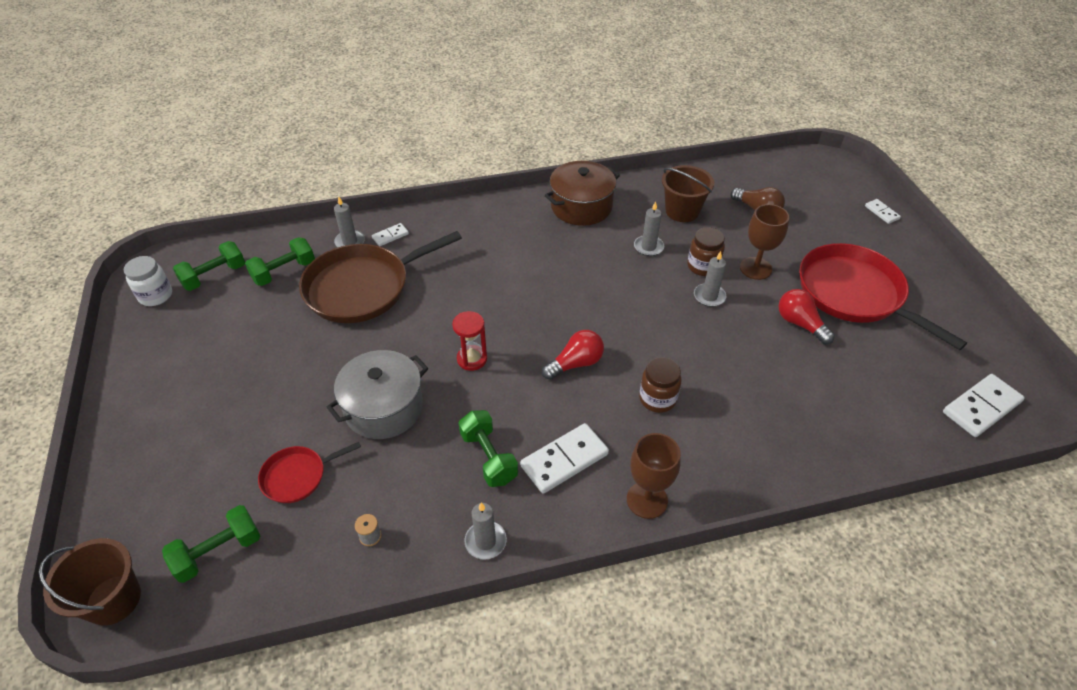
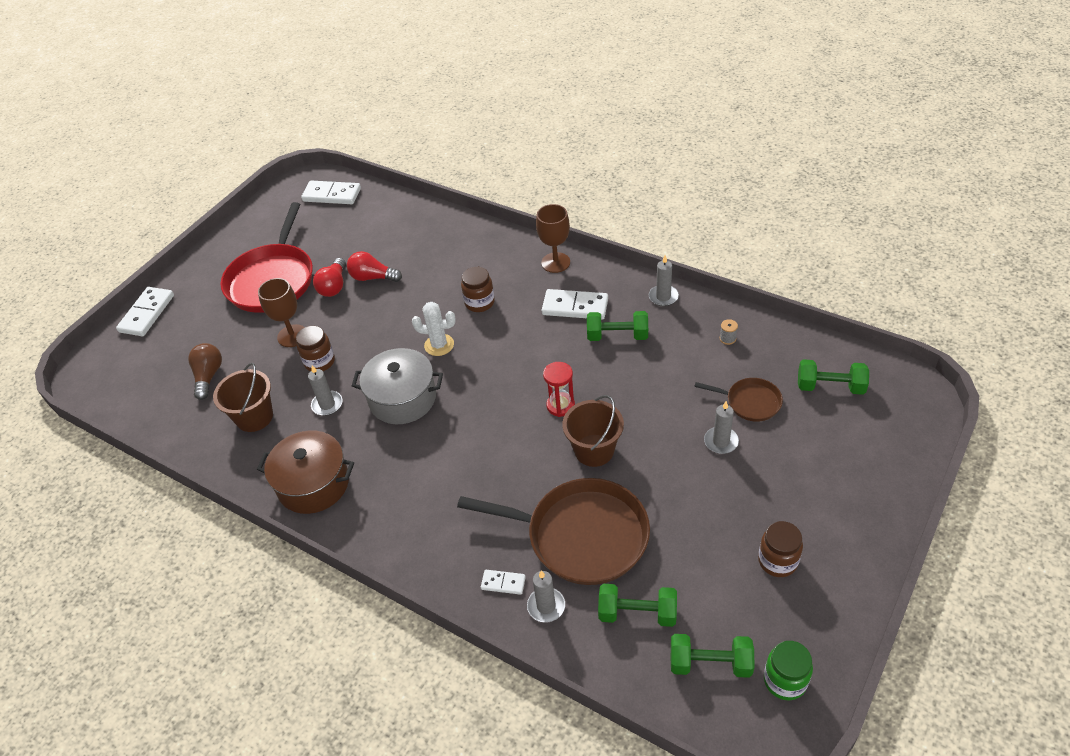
camera: 130 degrees left, 0 degrees up
brown bucket [39,538,141,626] -> brown bucket moved to [562,395,624,467]
white jar [124,256,172,306] -> green jar [764,641,813,700]
red pan [258,442,361,503] -> brown pan [694,378,783,421]
grey pot [327,350,428,439] -> grey pot moved to [352,348,443,424]
green dumbbell [459,410,518,487] -> green dumbbell turned 75 degrees clockwise [587,311,648,341]
red light bulb [542,330,604,380] -> red light bulb moved to [347,251,402,282]
grey candle [694,251,726,307] -> grey candle moved to [704,401,739,454]
white domino [865,199,901,224] -> white domino [116,287,174,336], size x1.89
none -> white cactus [412,302,456,356]
none -> brown jar [758,521,803,577]

